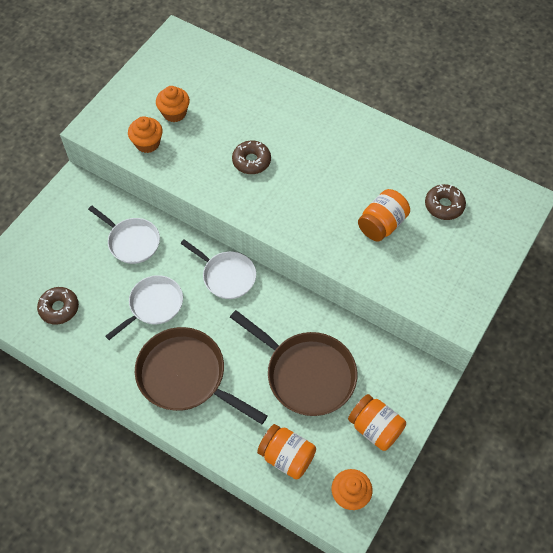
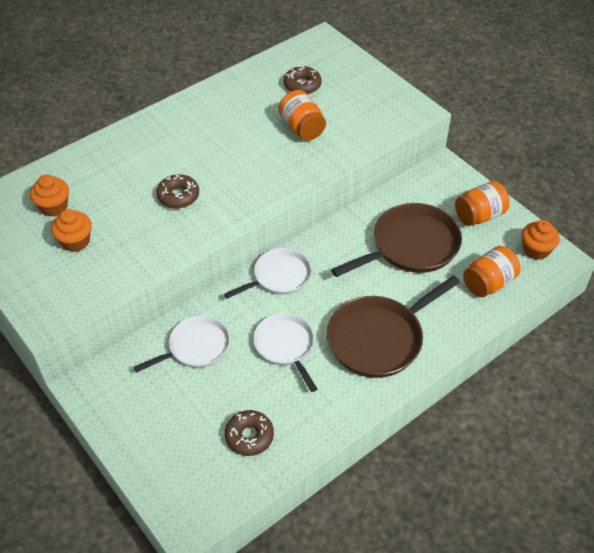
camera: 70 degrees left, 10 degrees down
orange cupcake [128,116,163,153] -> orange cupcake moved to [30,175,69,217]

